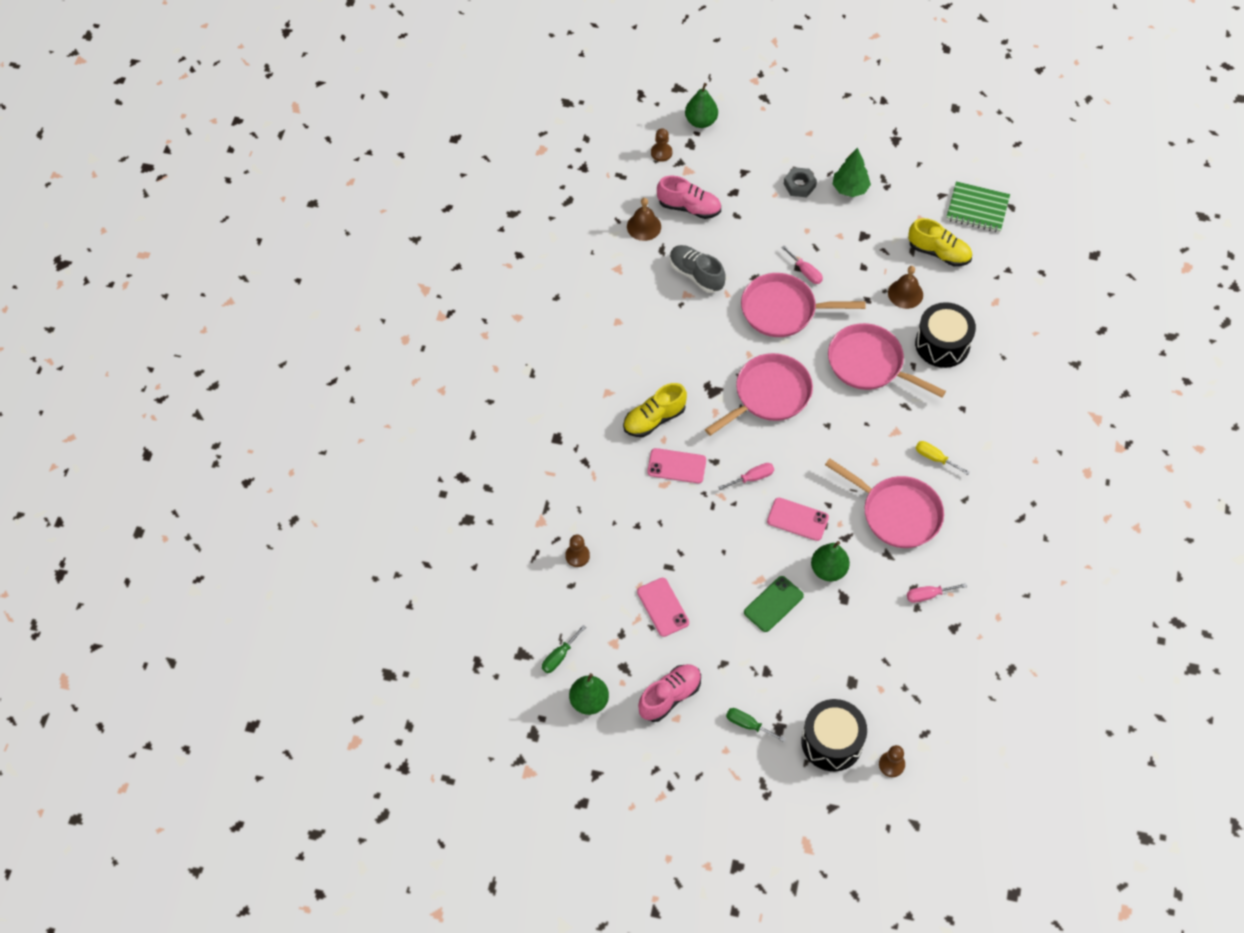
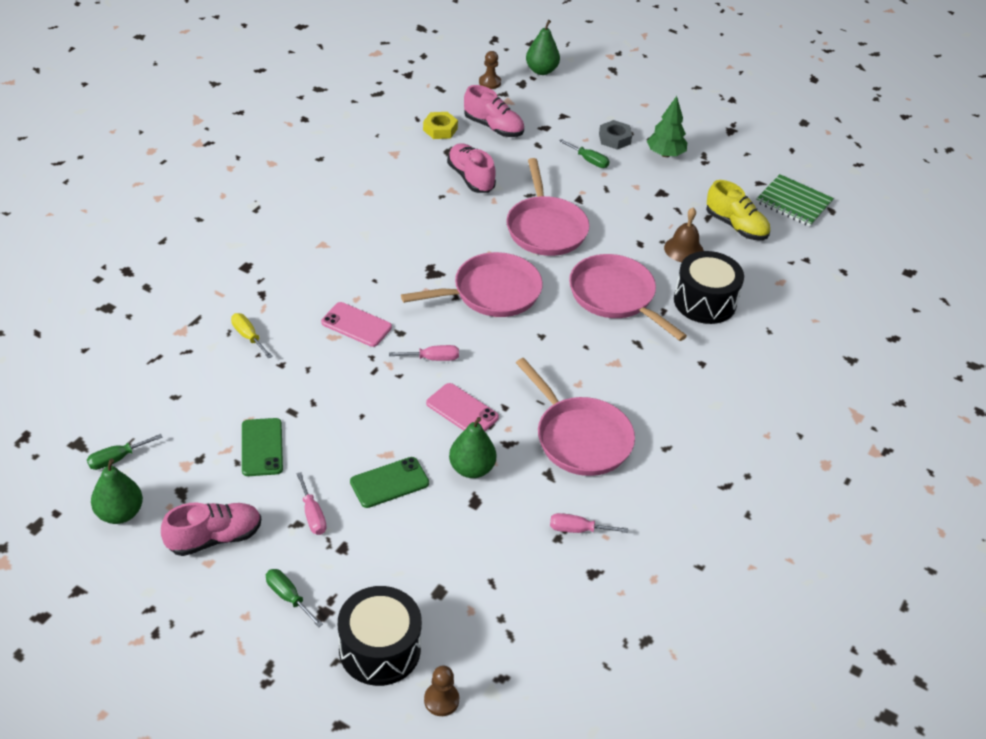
camera: 15 degrees right, 15 degrees down
brown pawn [565,535,590,567] -> none
yellow shoe [623,383,687,437] -> none
brown bell [627,198,661,241] -> yellow nut [423,112,458,139]
pink phone [637,578,689,637] -> green phone [242,418,283,476]
grey shoe [670,245,726,293] -> pink shoe [447,143,496,193]
pink pan [741,273,866,337] -> pink pan turned 120 degrees counterclockwise [506,158,589,256]
pink screwdriver [781,246,823,284] -> pink screwdriver moved to [296,472,327,535]
yellow screwdriver [916,441,970,475] -> yellow screwdriver moved to [231,313,273,358]
none -> green screwdriver [559,139,610,168]

